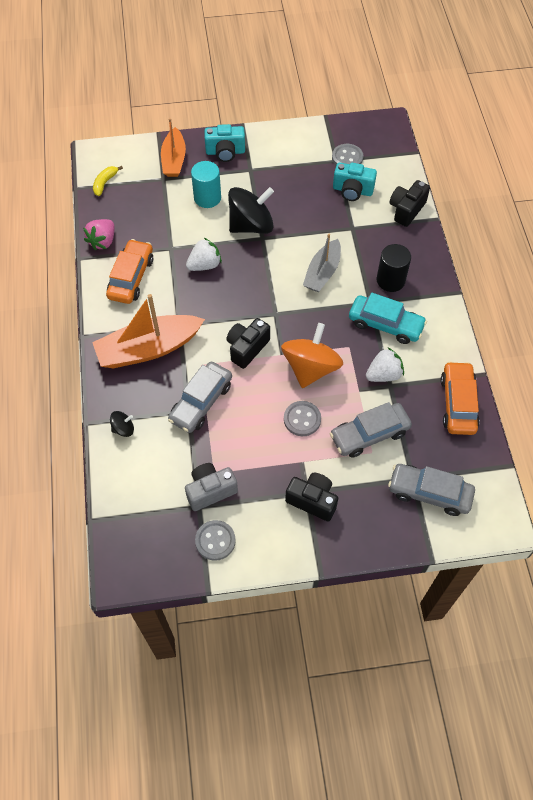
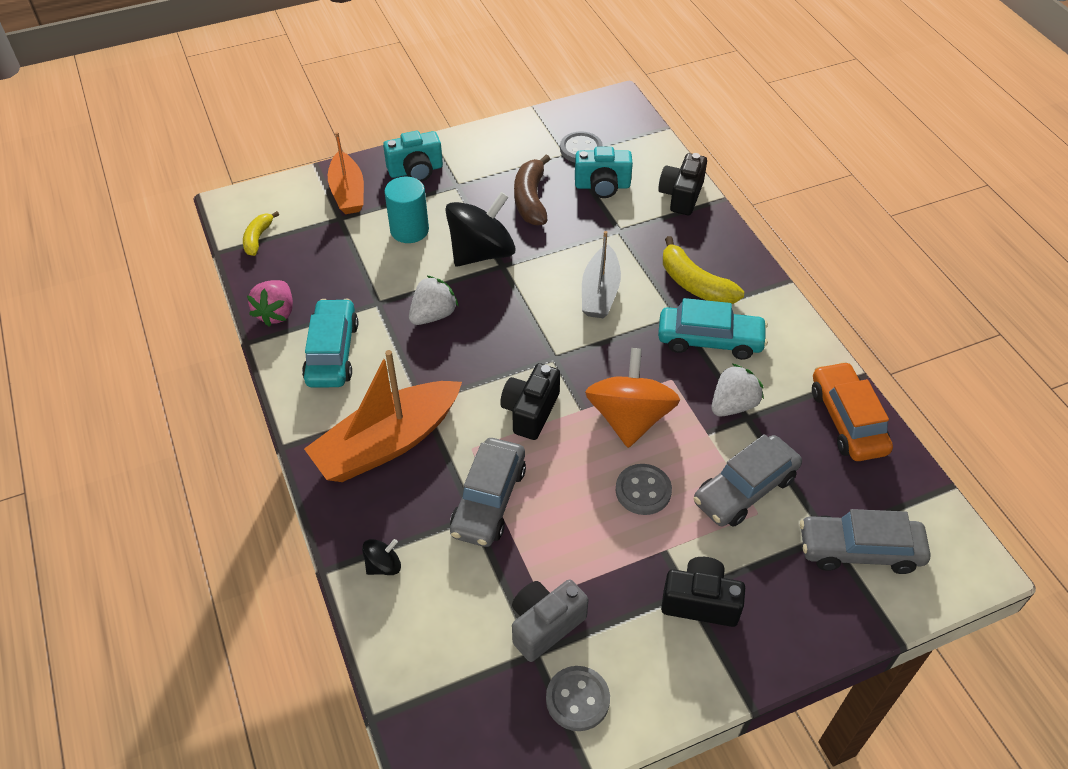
camera: 15 degrees left, 10 degrees down
orange car [106,239,153,304] -> turquoise car [302,299,358,387]
black cylinder [376,244,411,292] -> yellow banana [663,236,744,304]
none -> brown banana [514,155,550,226]

